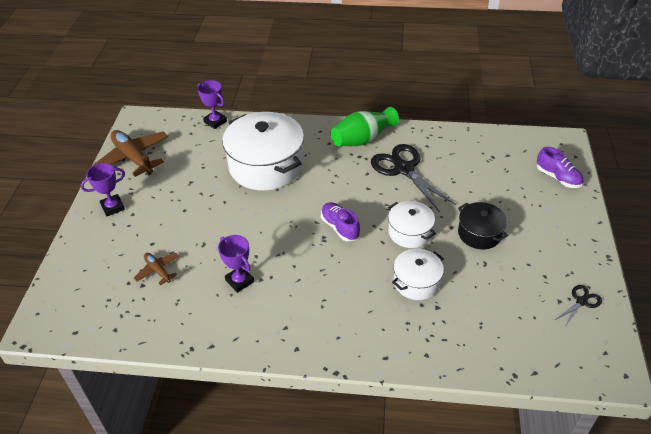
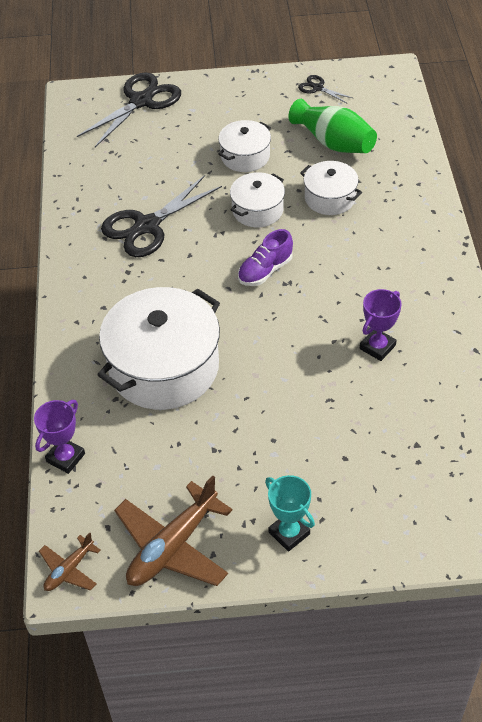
camera: 100 degrees left, 5 degrees up
purple trophy [81,163,125,216] -> turquoise trophy [265,475,315,552]
brown plane [134,253,179,285] -> brown plane moved to [39,532,101,591]
green vase [330,107,399,146] -> green vase moved to [288,99,377,153]
black pot [458,202,508,249] -> white pot [218,120,271,172]
purple shoe [537,147,583,188] -> black scissors [77,72,181,147]

